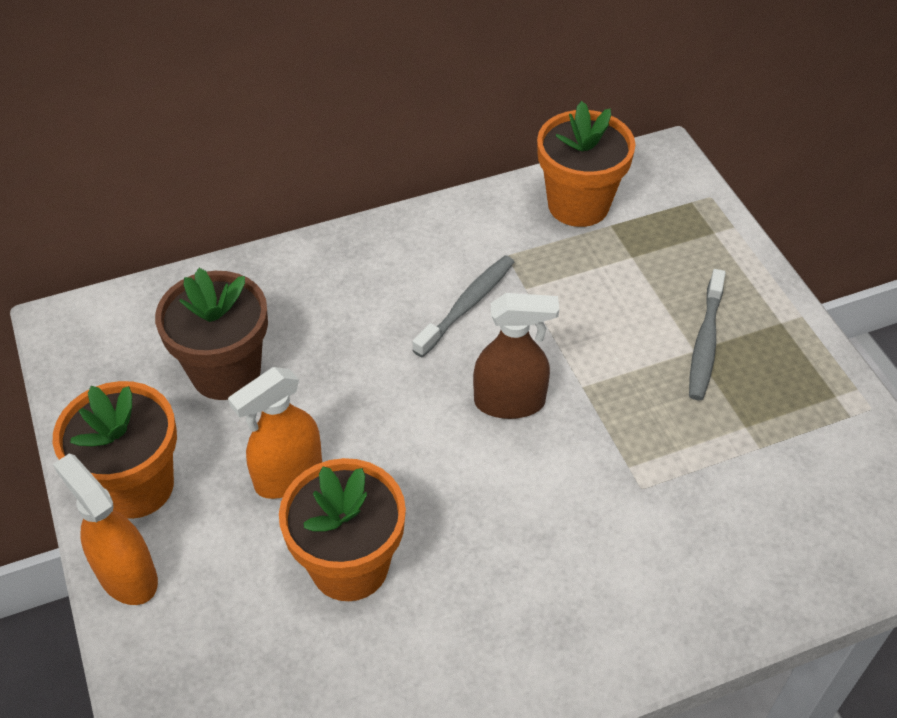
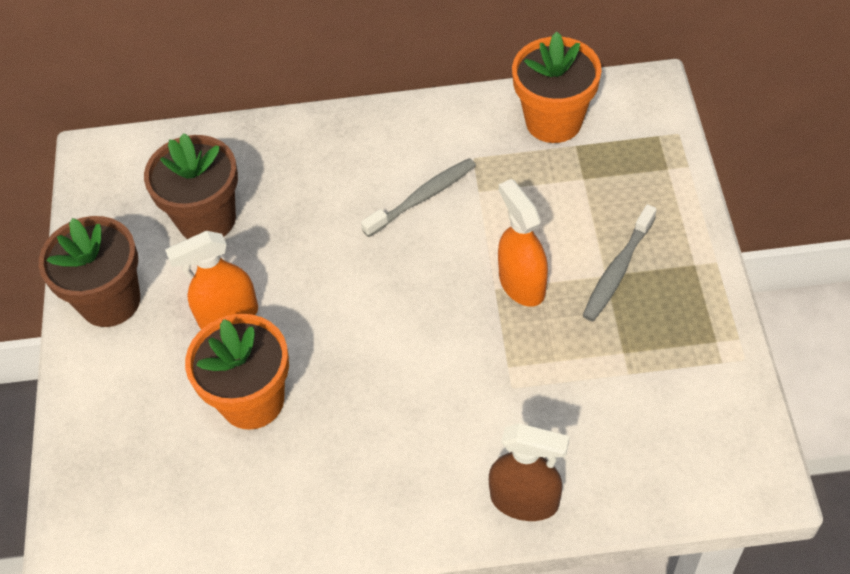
camera: 20 degrees right, 5 degrees up
orange flower pot [53,381,177,519] -> brown flower pot [39,216,140,327]
orange spray bottle [53,453,158,605] -> orange spray bottle moved to [498,179,548,307]
brown spray bottle [473,293,559,419] -> brown spray bottle moved to [489,424,569,521]

